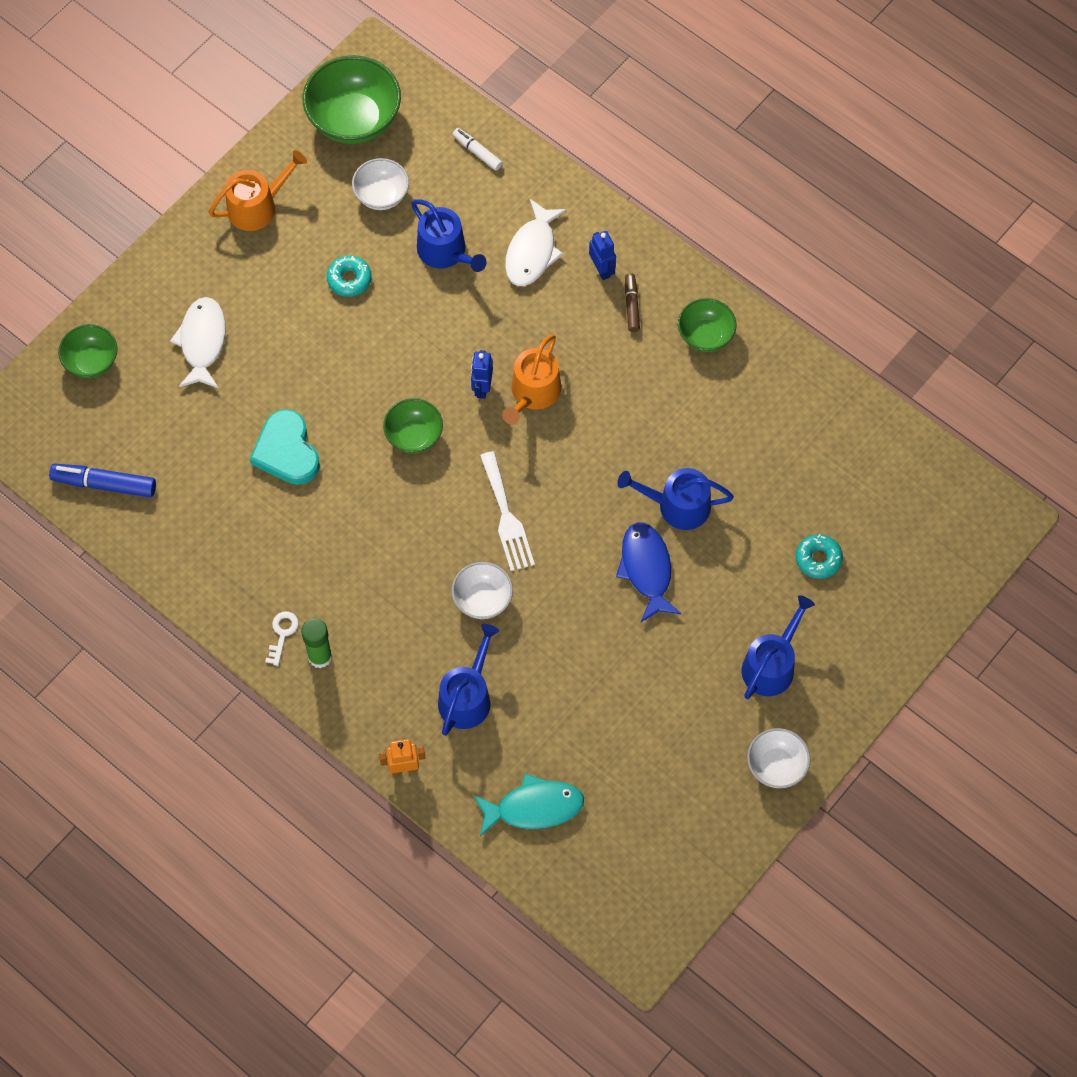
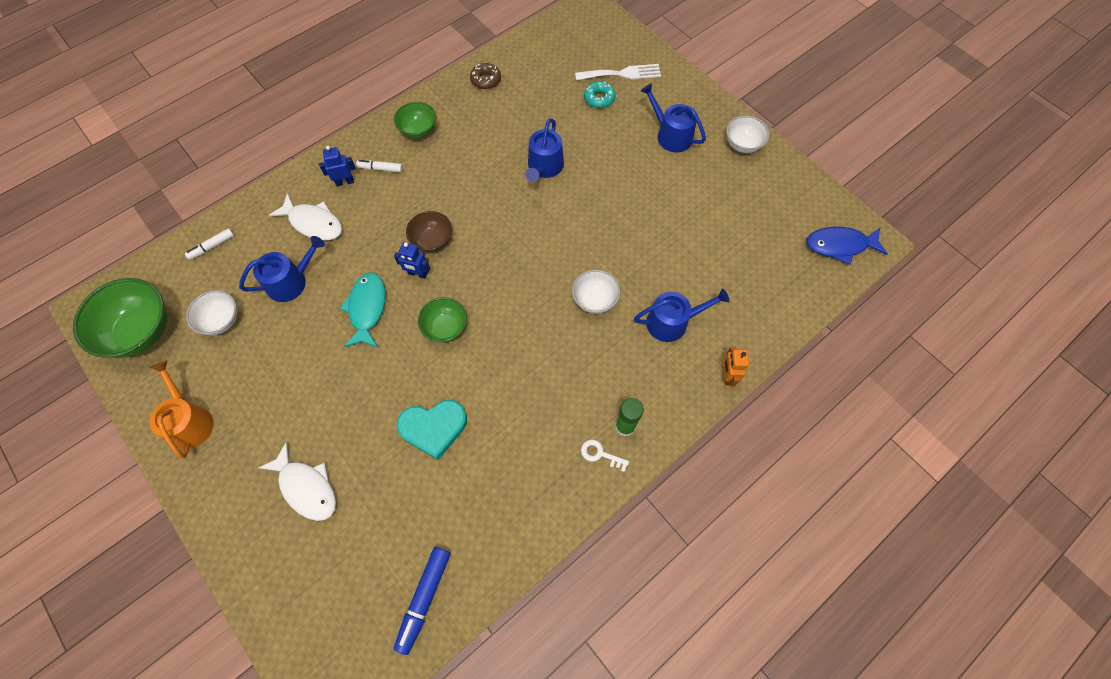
camera: 80 degrees left, 0 degrees up
green bowl [58,324,118,378] -> none
white fish [170,297,226,388] -> white fish turned 150 degrees counterclockwise [259,441,336,521]
turquoise donut [327,256,372,297] -> none
blue watering can [438,624,499,736] -> blue watering can turned 135 degrees clockwise [634,288,730,342]
turquoise fish [473,774,584,836] -> turquoise fish moved to [340,272,386,347]
white fork [480,451,535,571] -> white fork moved to [575,64,661,80]
orange watering can [502,334,561,425] -> brown bowl [406,211,452,252]
blue fish [616,522,681,622] -> blue fish moved to [806,226,888,264]
brown marker [625,273,640,332] -> white marker [356,160,403,173]
none -> brown donut [470,63,501,89]

